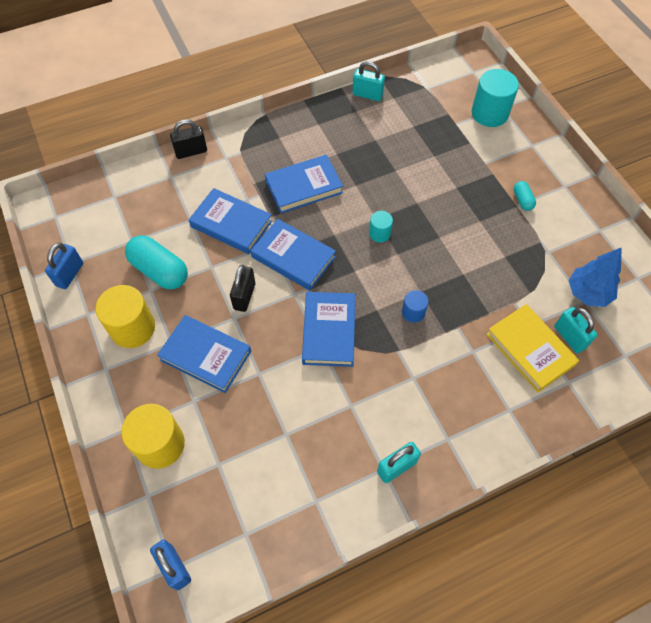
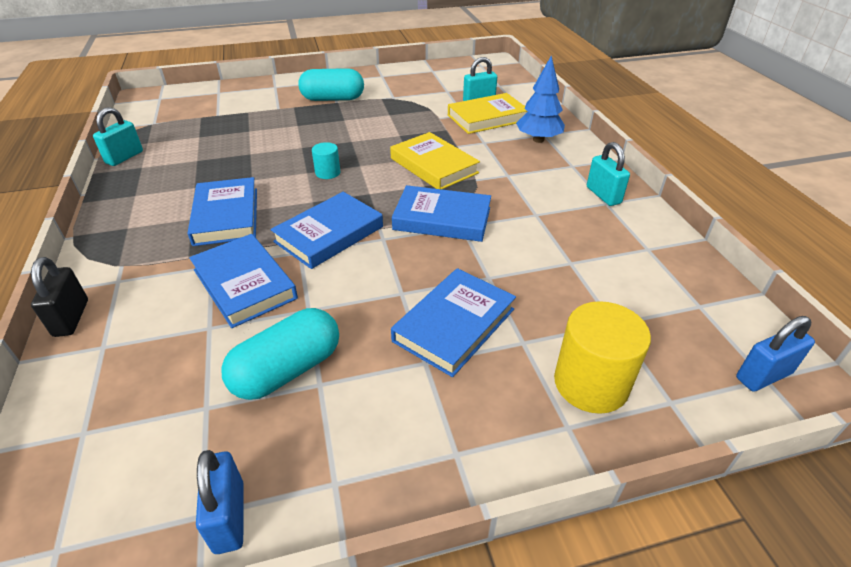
camera: 80 degrees left, 20 degrees down
blue padlock [45,243,83,289] -> blue padlock turned 45 degrees clockwise [196,450,244,554]
yellow cylinder [96,285,155,348] -> none
blue book [189,188,272,254] -> blue book turned 75 degrees counterclockwise [189,234,298,328]
black padlock [230,265,255,312] -> none
blue cylinder [402,290,429,323] -> yellow book [390,132,480,189]
turquoise cylinder [471,69,519,127] -> none
turquoise capsule [514,181,536,211] -> turquoise capsule [298,68,364,101], size x2.02
blue tree [569,248,621,307] -> blue tree moved to [516,56,565,143]

